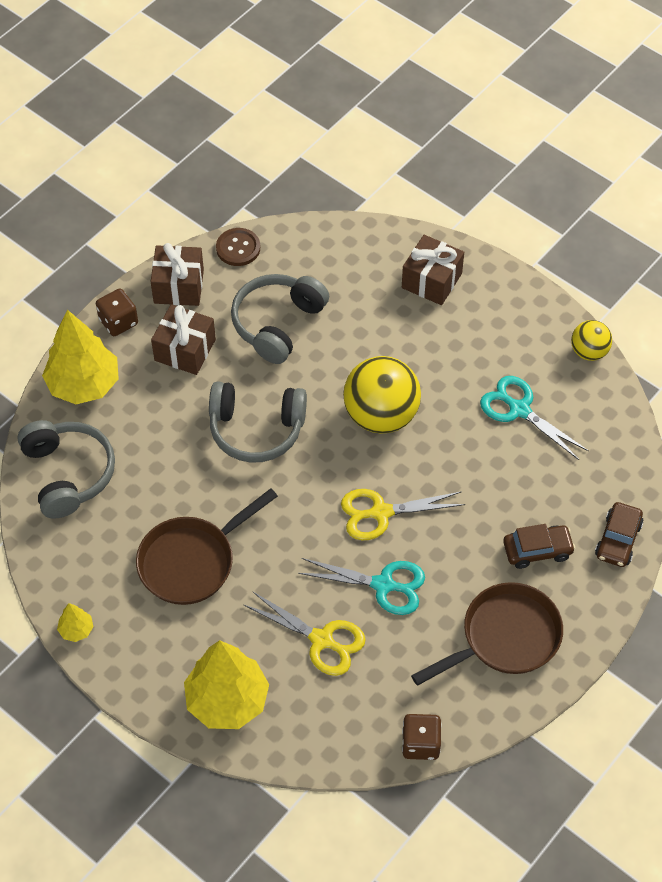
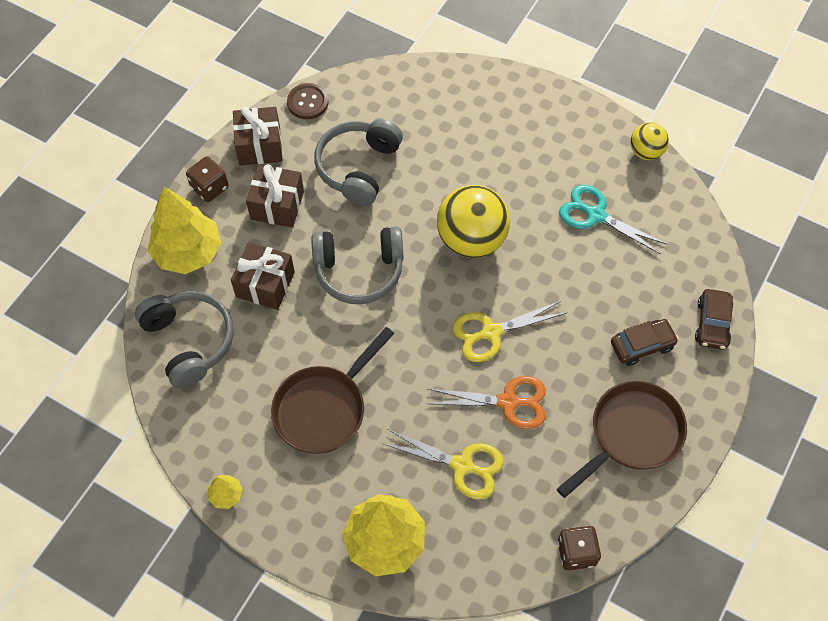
camera: 10 degrees left, 5 degrees up
turquoise scissors [298,558,425,615] -> orange scissors [427,376,546,429]
brown gift [402,235,464,305] -> brown gift moved to [231,242,295,310]

